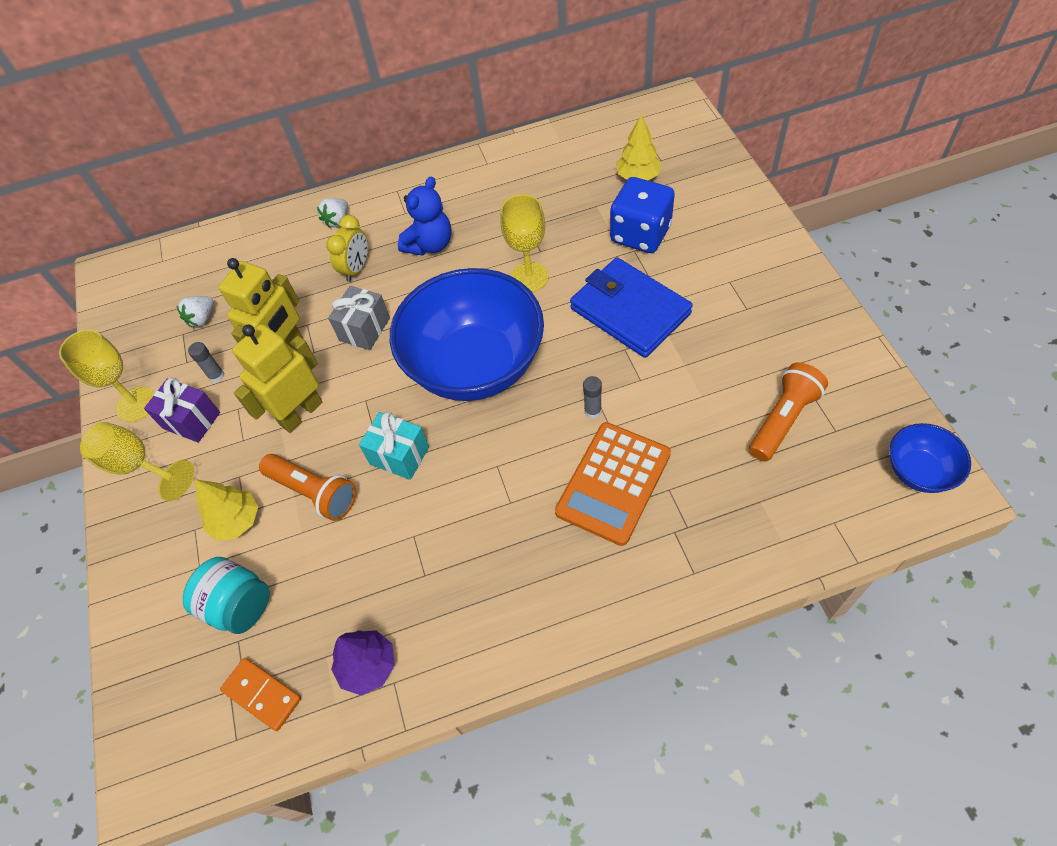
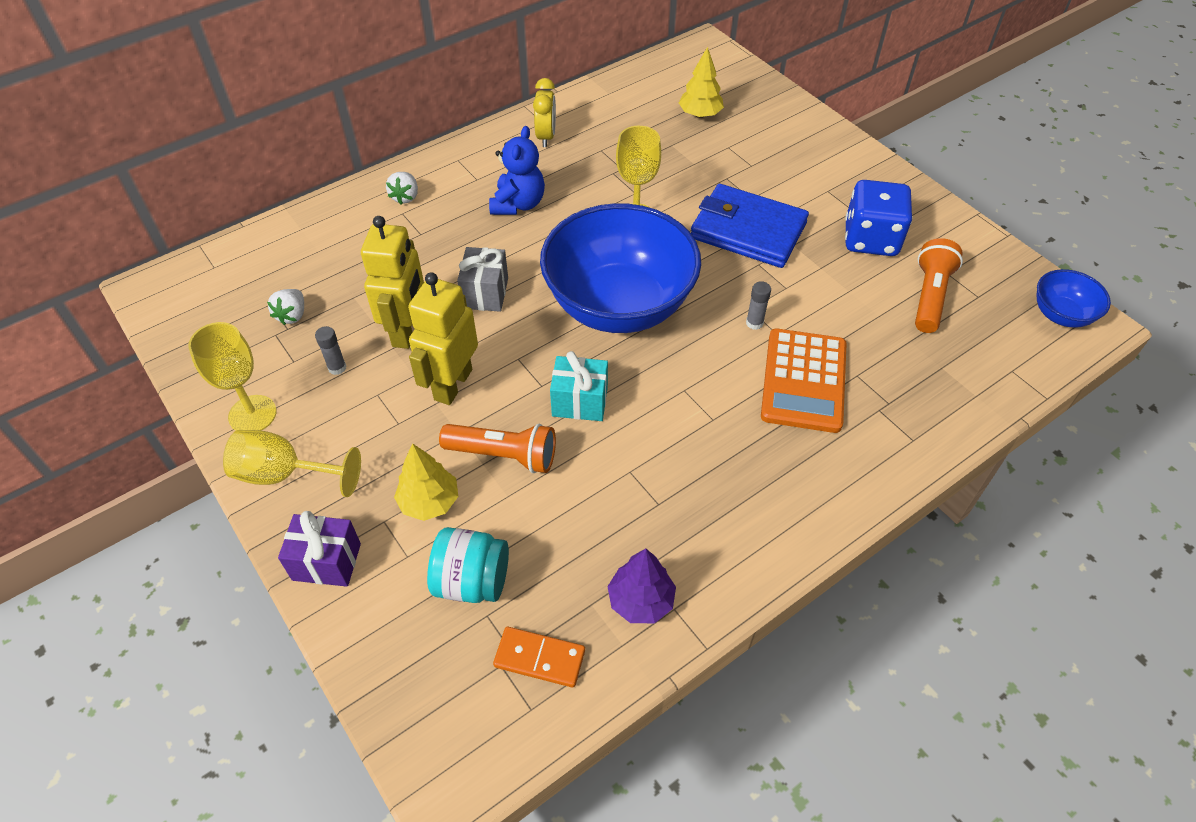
camera: 25 degrees left, 5 degrees down
purple gift [144,377,220,443] -> purple gift moved to [278,511,361,587]
yellow clock [326,215,368,282] -> yellow clock moved to [533,78,556,147]
blue dice [610,177,675,253] -> blue dice moved to [845,180,913,256]

